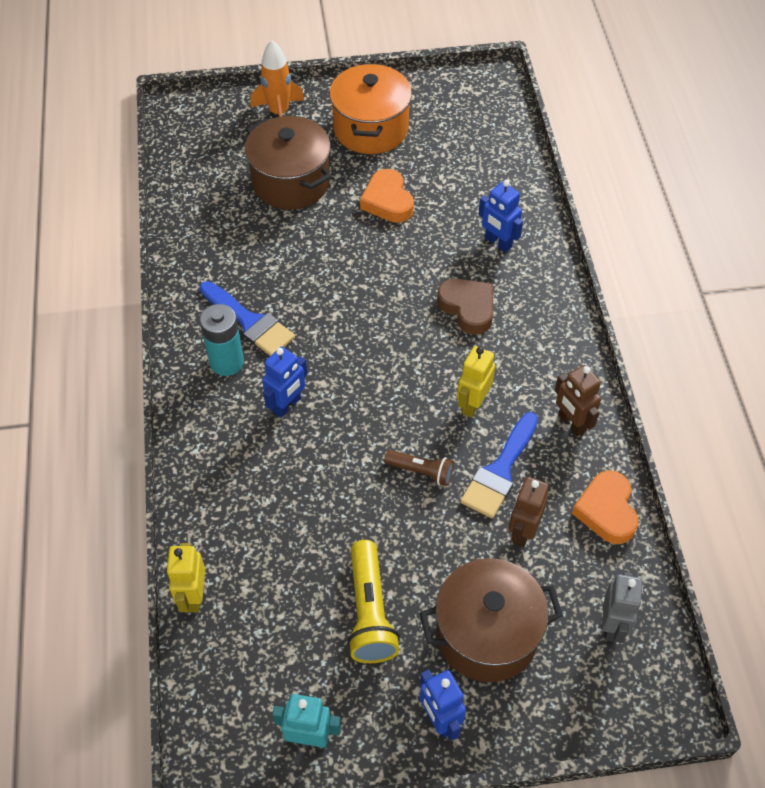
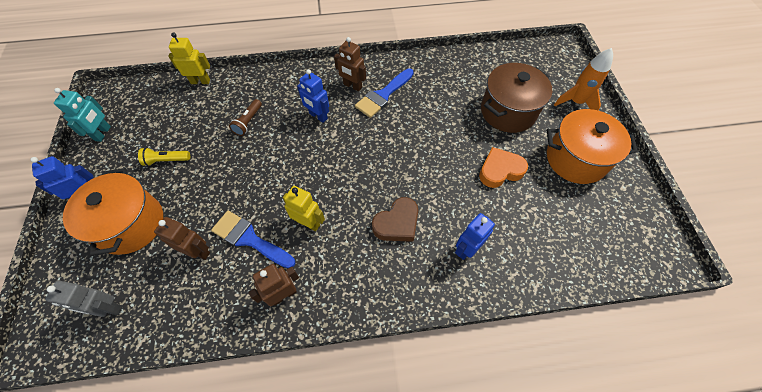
camera: 90 degrees right, 5 degrees up
turquoise battery [200,304,244,376] -> brown robot [334,37,366,92]
yellow flashlight [347,540,400,663] -> yellow flashlight [138,147,190,166], size x0.60
brown flashlight [384,450,454,486] -> brown flashlight moved to [229,99,262,136]
brown pot [420,558,563,682] -> orange pot [63,168,163,256]
orange heart [572,470,638,544] -> none

